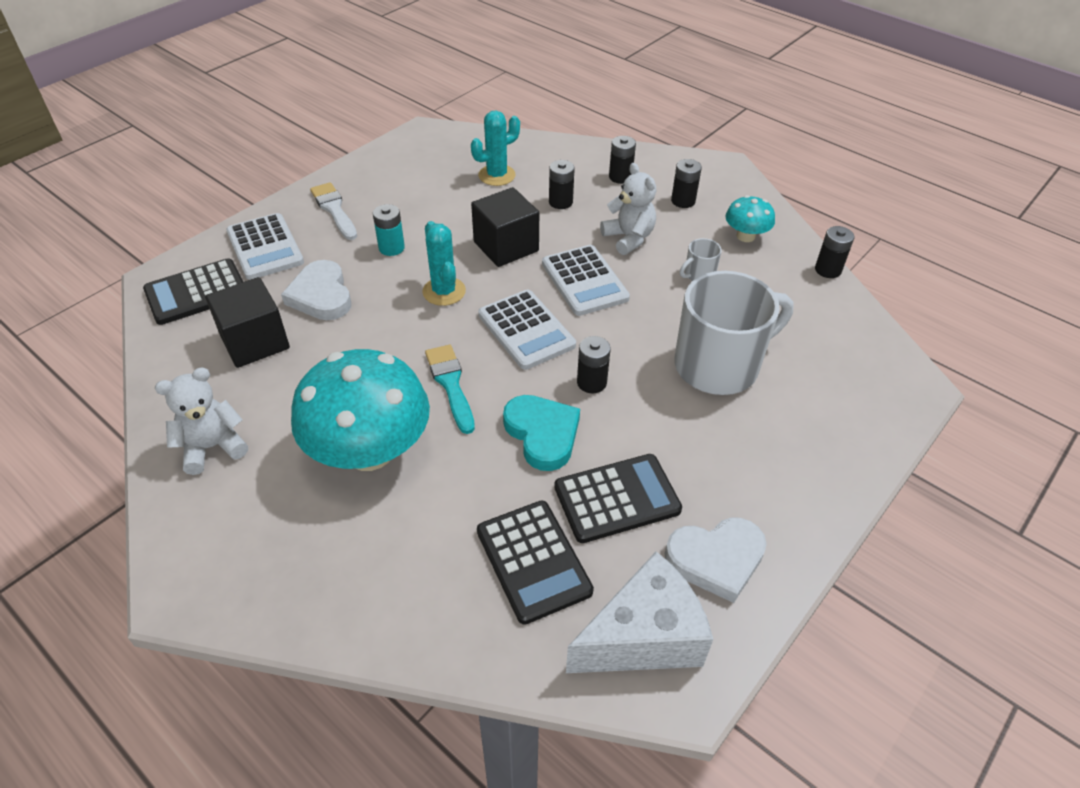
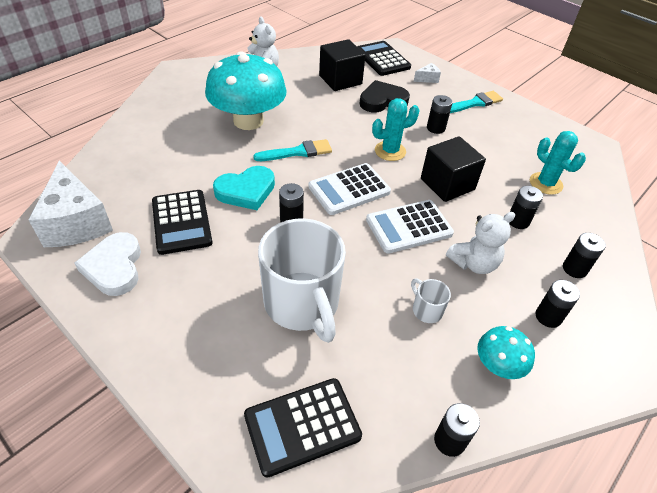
camera: 90 degrees right, 0 degrees up
white calculator [226,213,304,280] -> white cheese [414,63,441,83]
white heart [281,260,351,320] -> black heart [360,80,410,113]
white brush [310,182,357,240] -> turquoise brush [450,91,503,113]
turquoise battery [373,204,405,256] -> black battery [427,95,453,134]
black calculator [477,501,594,625] -> black calculator moved to [244,378,362,478]

